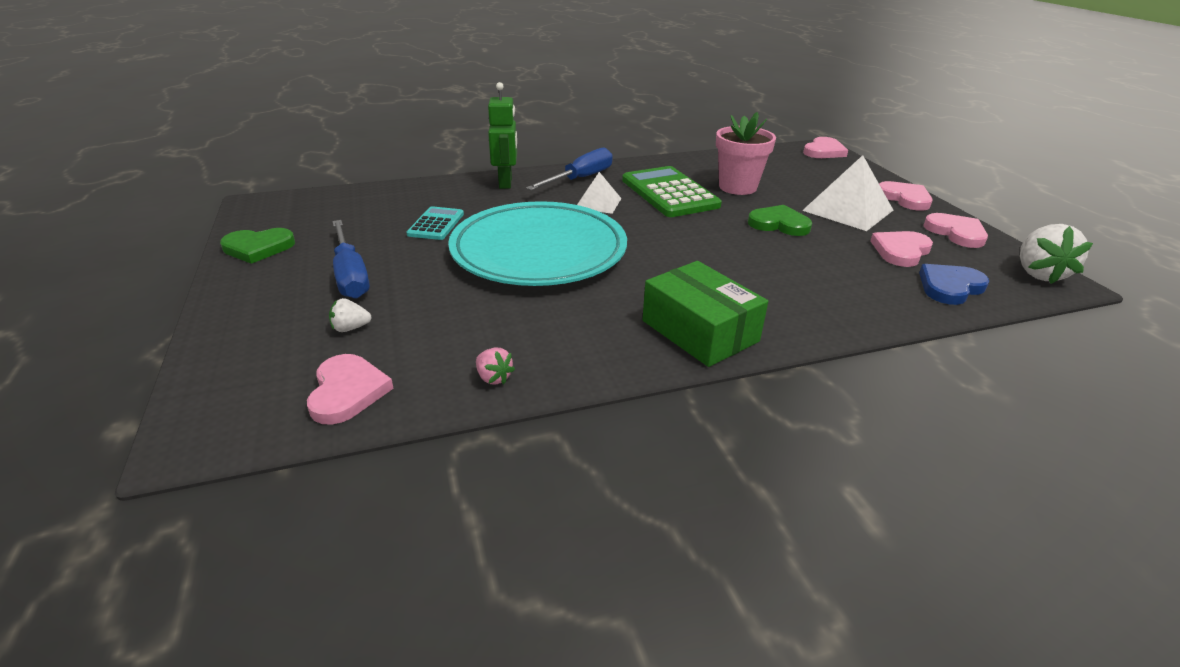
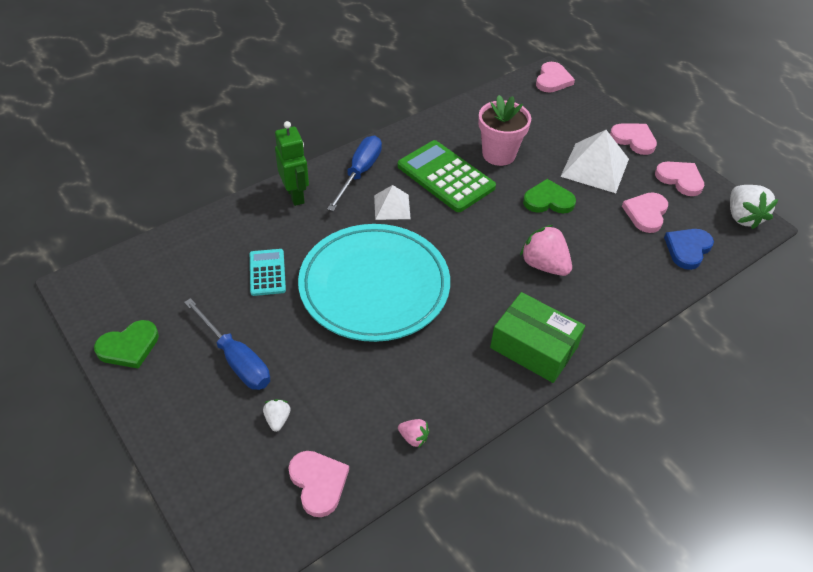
camera: 20 degrees left, 15 degrees up
white strawberry [329,298,372,332] -> white strawberry turned 120 degrees clockwise [263,399,291,432]
none -> pink strawberry [520,225,572,276]

